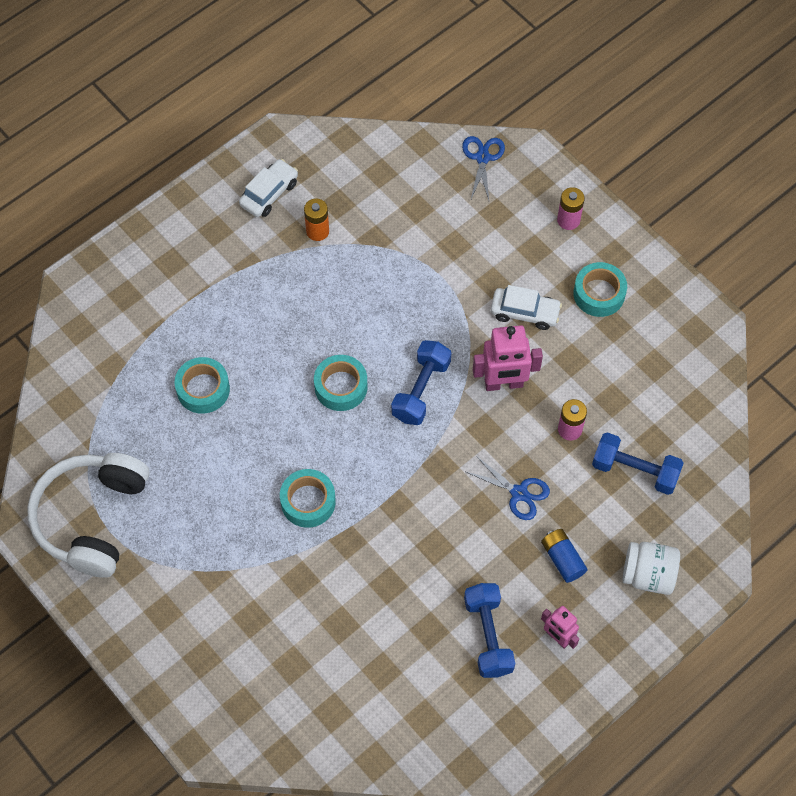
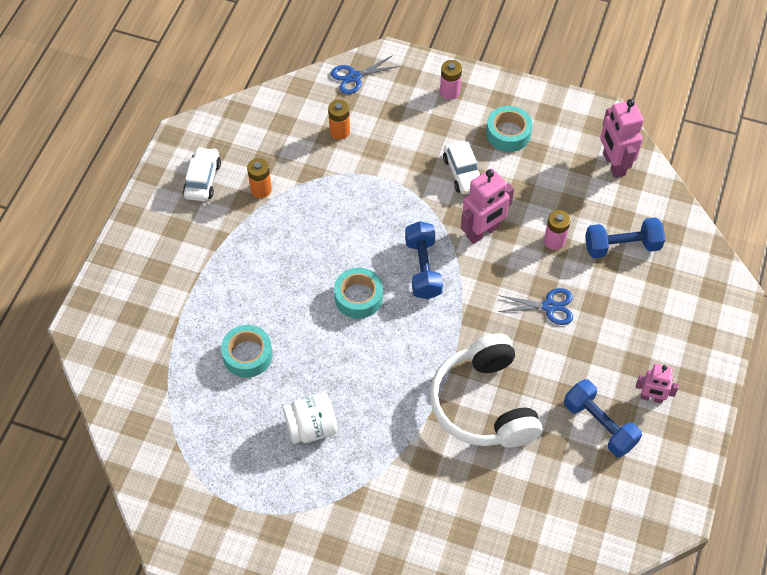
camera: 30 degrees left, 5 degrees down
white headphones [27,453,149,578] -> white headphones moved to [430,333,542,448]
turquoise tape [280,469,336,528] -> none
blue scissors [462,136,505,200] -> blue scissors turned 90 degrees counterclockwise [331,55,400,94]
white car [491,285,562,330] -> white car turned 90 degrees clockwise [443,141,481,194]
blue battery [541,529,588,583] -> none
white jar [622,542,680,595] -> white jar moved to [283,393,337,444]
none -> orange battery [328,100,350,140]
none -> pink robot [600,99,644,178]

